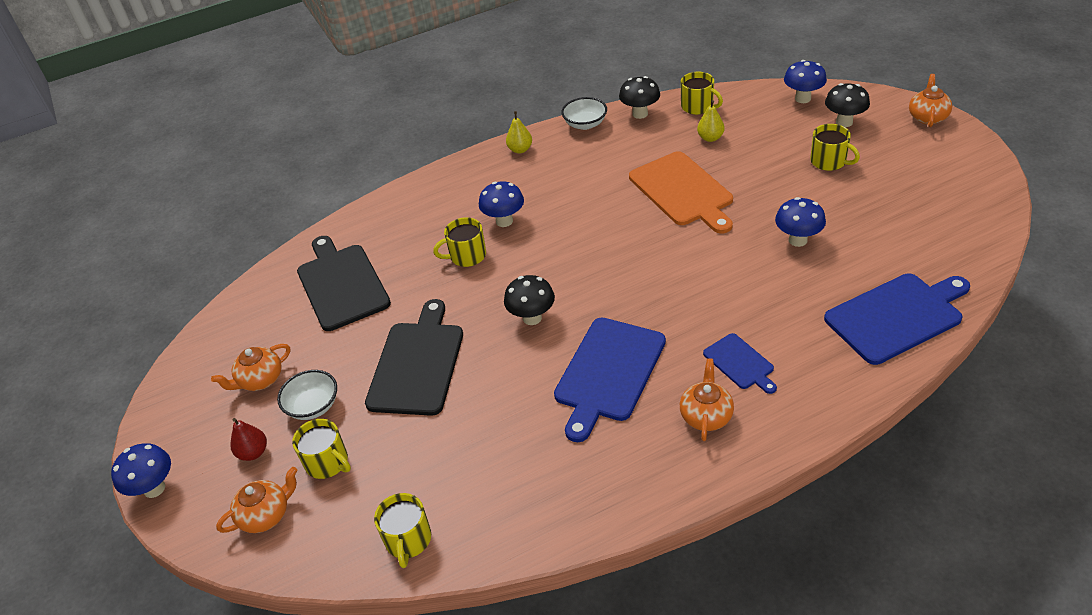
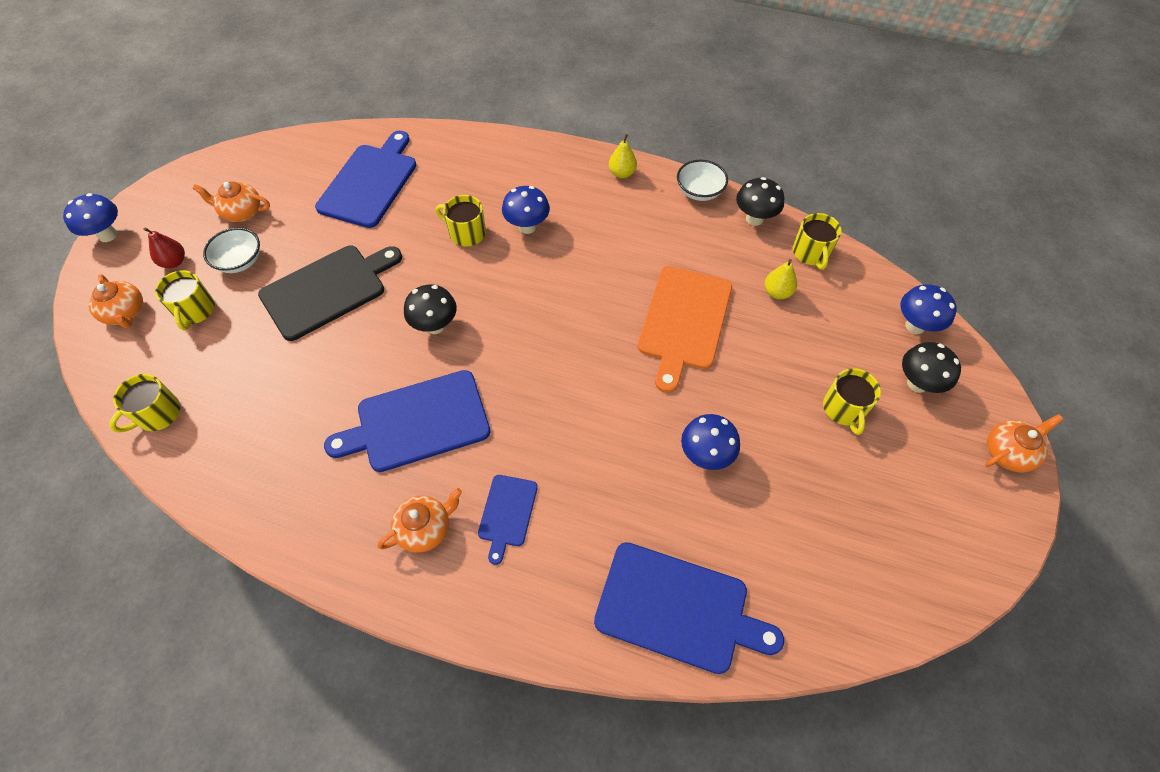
camera: 40 degrees right, 15 degrees up
orange teapot [216,467,297,533] -> orange teapot turned 45 degrees clockwise [88,274,143,328]
black cutting board [297,236,391,331] -> blue cutting board [315,131,417,228]

